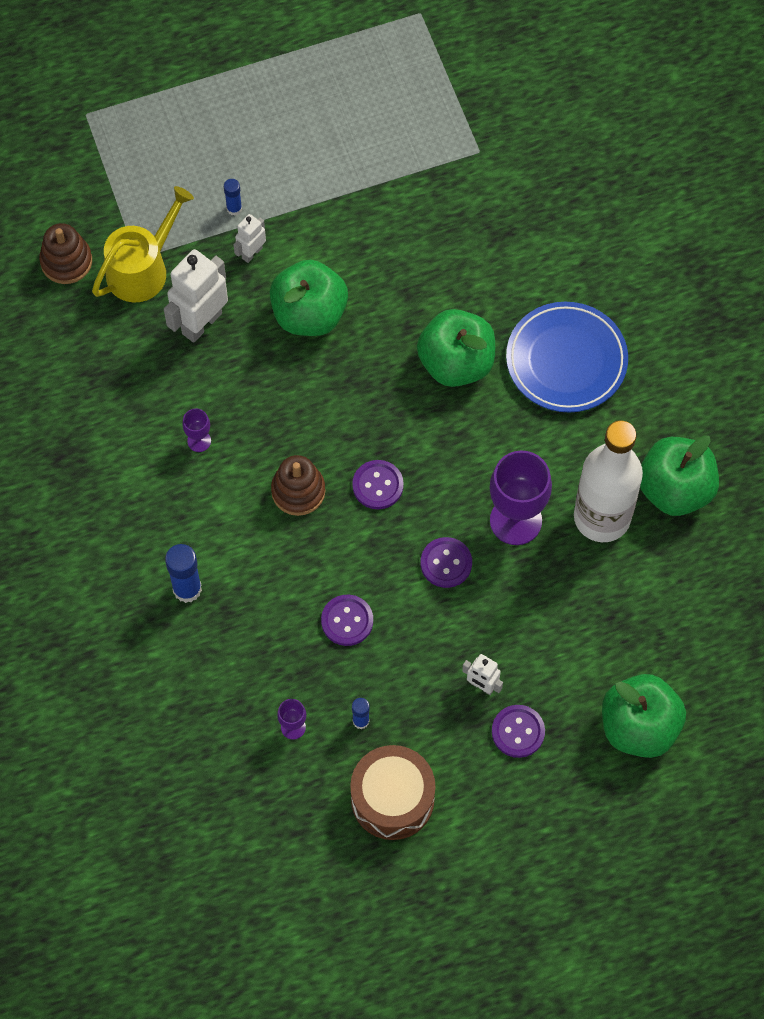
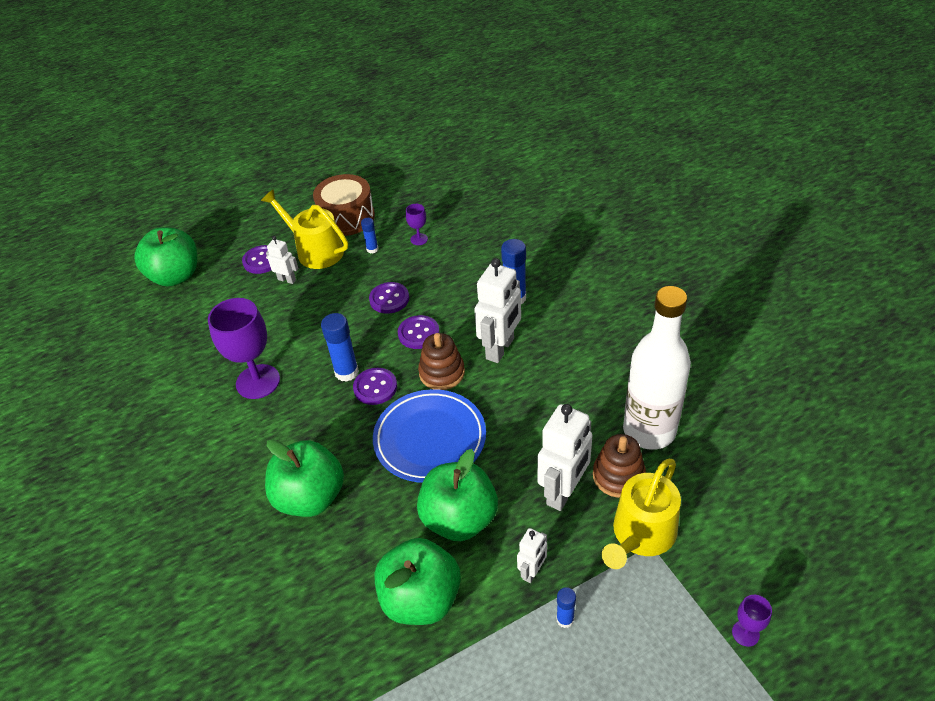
camera: 175 degrees right, 20 degrees down
brown stacking toy [39,223,92,284] -> brown stacking toy moved to [593,434,646,498]
purple goblet [182,409,211,452] -> purple goblet moved to [732,595,772,647]
purple button [421,537,472,588] -> purple button moved to [398,315,440,349]
blue plate [506,302,628,413] -> blue plate moved to [373,389,486,483]
white bottle [574,421,643,542] -> white bottle moved to [623,286,691,450]
green apple [640,435,719,516] -> green apple moved to [375,538,461,625]
none -> yellow watering can [261,189,348,269]
none -> blue glue stick [321,313,359,382]
none -> white robot [474,258,521,363]

